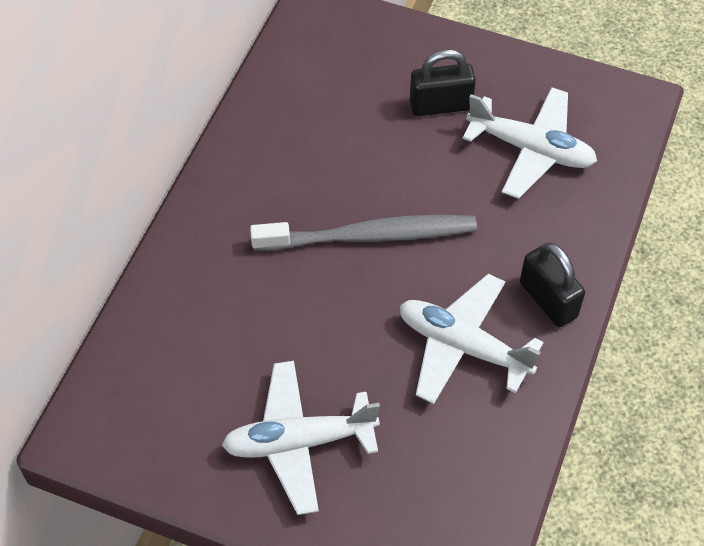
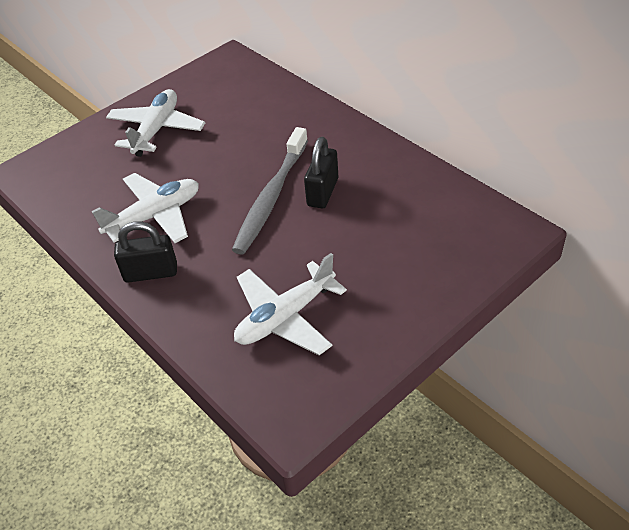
camera: 120 degrees right, 10 degrees down
black padlock [410,49,476,116] -> black padlock moved to [304,137,338,208]

